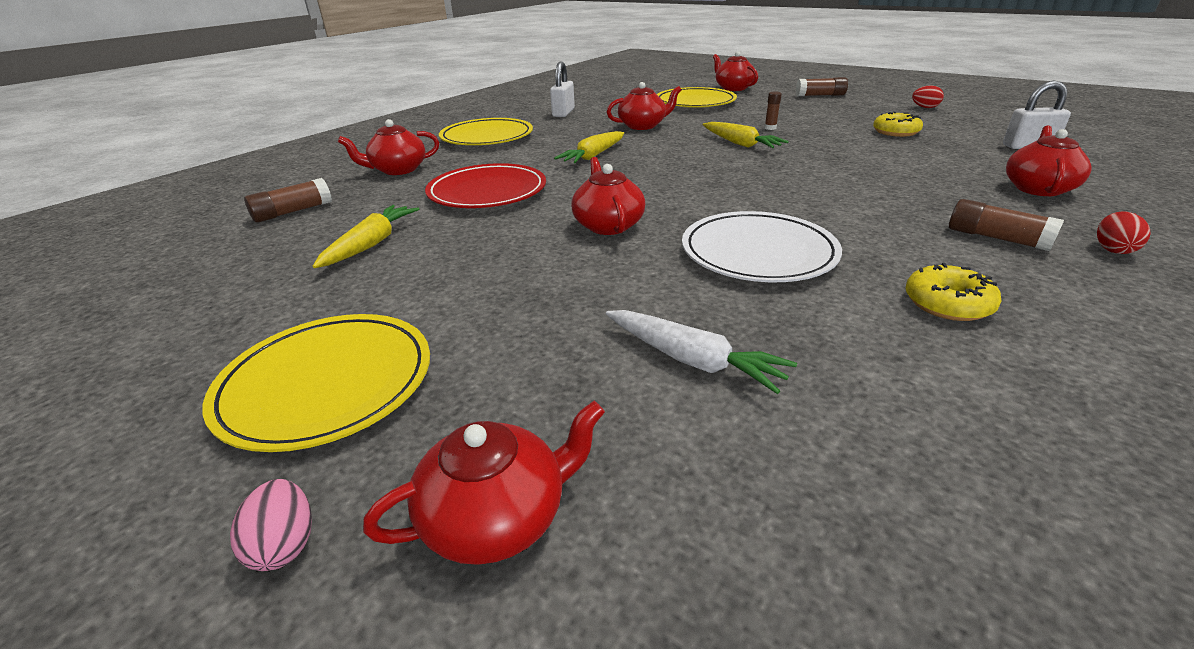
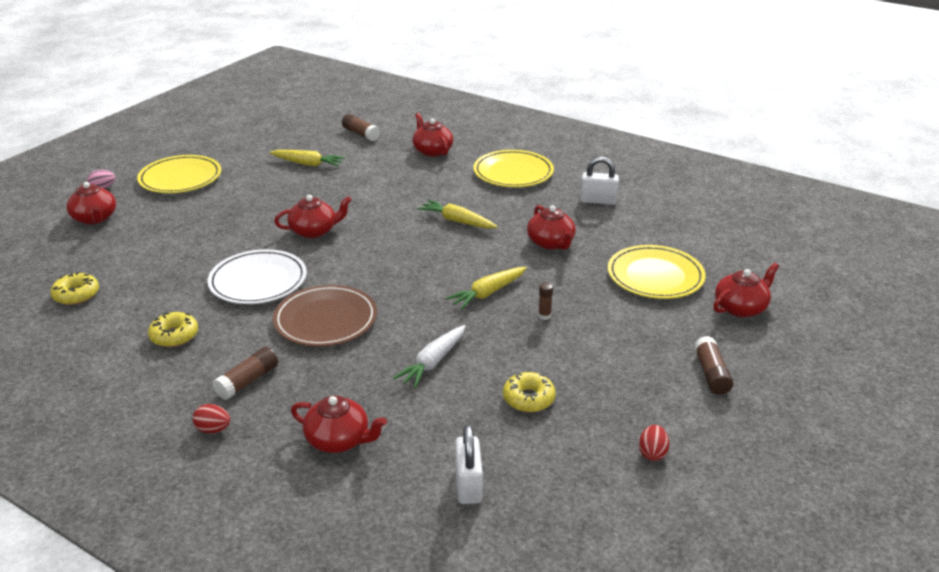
camera: 85 degrees right, 0 degrees up
red plate [425,163,546,208] -> none
white carrot [606,310,797,394] -> white carrot moved to [393,325,465,388]
none -> yellow donut [51,272,99,305]
none -> brown plate [273,285,377,347]

